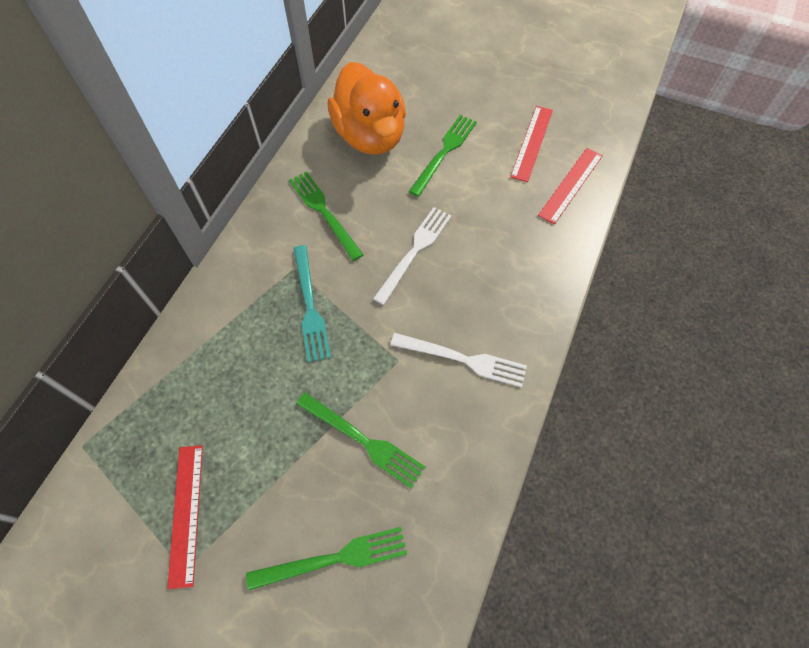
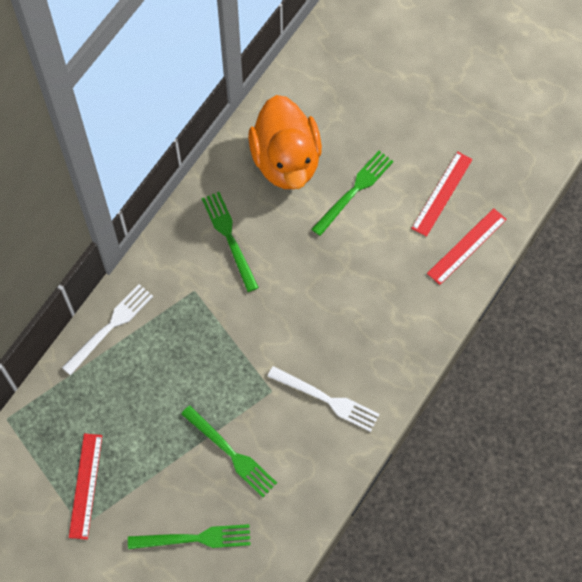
camera: 10 degrees right, 5 degrees up
turquoise fork [293,245,331,362] -> none
white fork [373,207,452,305] -> white fork moved to [62,284,153,375]

